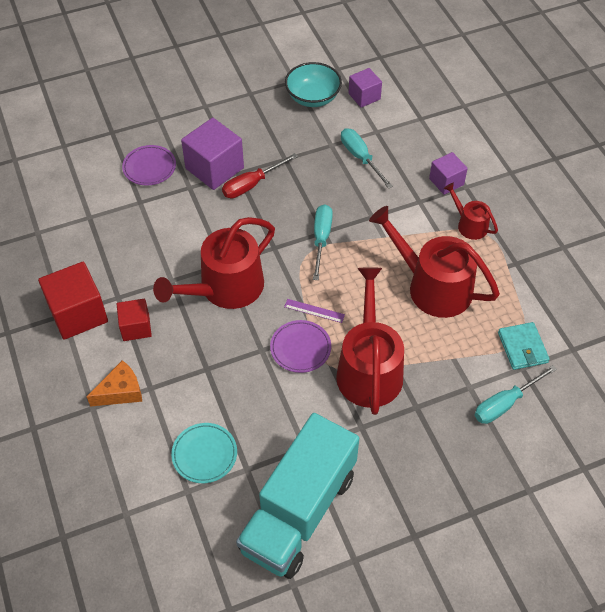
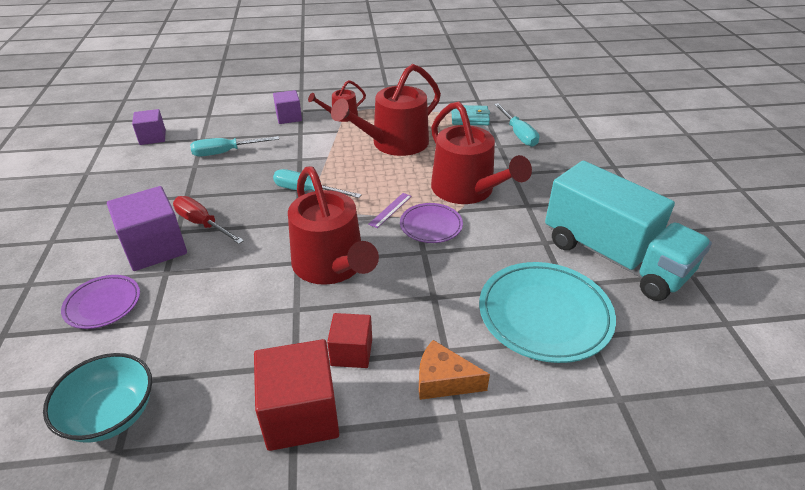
camera: 75 degrees left, 15 degrees down
orange cheese [87,360,142,407] -> orange cheese turned 60 degrees counterclockwise [419,340,490,400]
turquoise plate [171,423,237,483] -> turquoise plate [479,262,616,363], size x1.78
red screwdriver [222,153,298,198] -> red screwdriver turned 150 degrees clockwise [173,196,244,244]
turquoise bowl [285,62,342,107] -> turquoise bowl moved to [43,353,152,443]
red watering can [336,267,404,415] -> red watering can turned 135 degrees counterclockwise [431,101,532,204]

